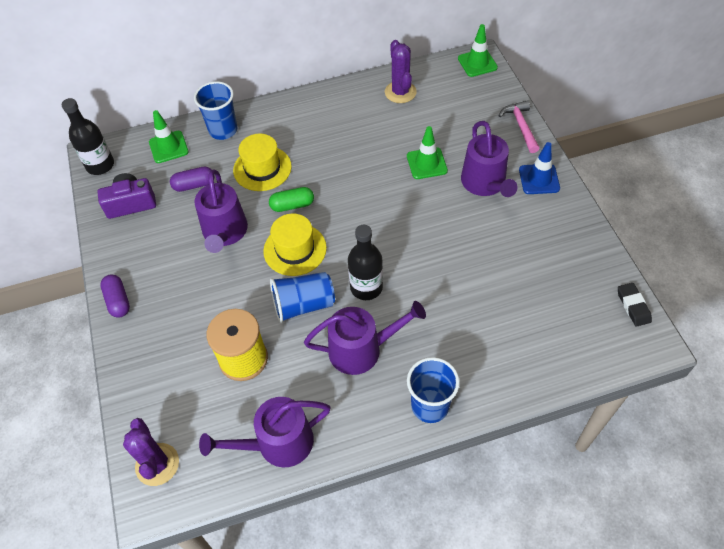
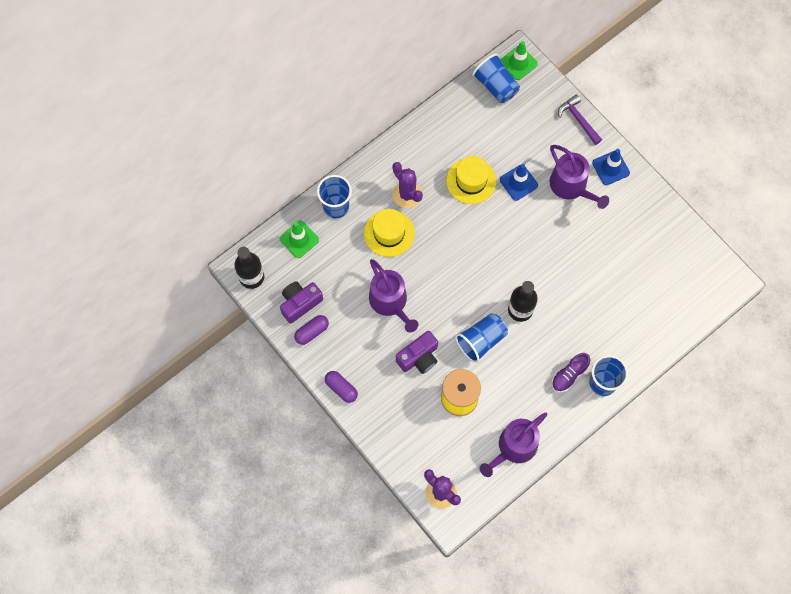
camera: 25 degrees left, 15 degrees up
purple capsule [170,167,215,192] -> purple capsule moved to [294,315,329,345]
yellow hat [263,214,327,276] -> yellow hat moved to [446,156,496,204]
green capsule [269,187,314,212] -> none
purple watering can [304,301,426,375] -> none
purple cactus [385,40,417,103] -> purple cactus moved to [392,162,423,208]
green traffic cone [407,126,448,179] -> blue traffic cone [500,164,538,201]
pink hammer [499,100,540,153] -> purple hammer [558,94,602,145]
black eraser [618,283,652,327] -> none
none -> purple camera [396,331,438,374]
none -> blue cup [472,54,520,103]
none -> purple shoe [552,353,590,392]

